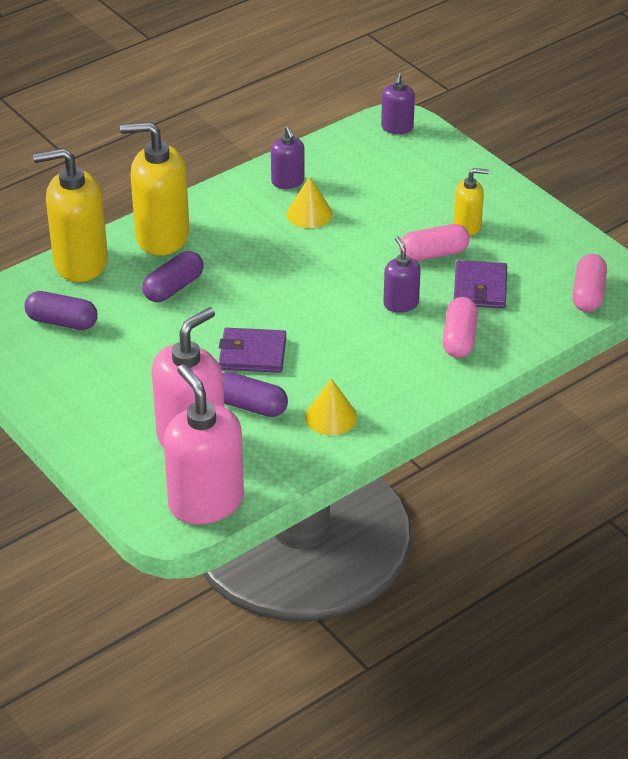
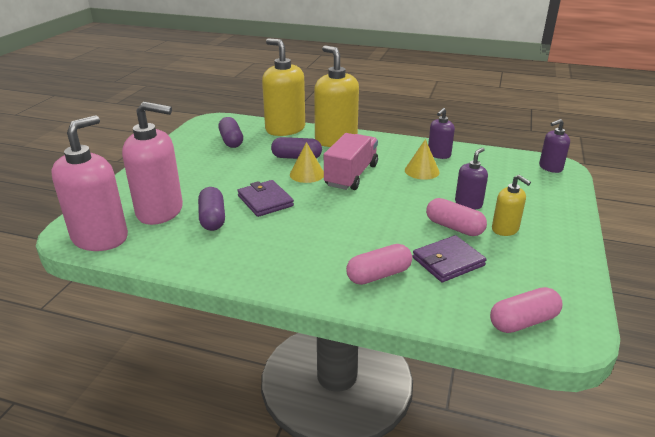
camera: 55 degrees right, 10 degrees down
yellow cone [305,378,357,435] -> yellow cone moved to [290,142,324,183]
purple soap dispenser [383,237,421,313] -> purple soap dispenser moved to [455,148,488,210]
none -> pink truck [324,133,378,190]

